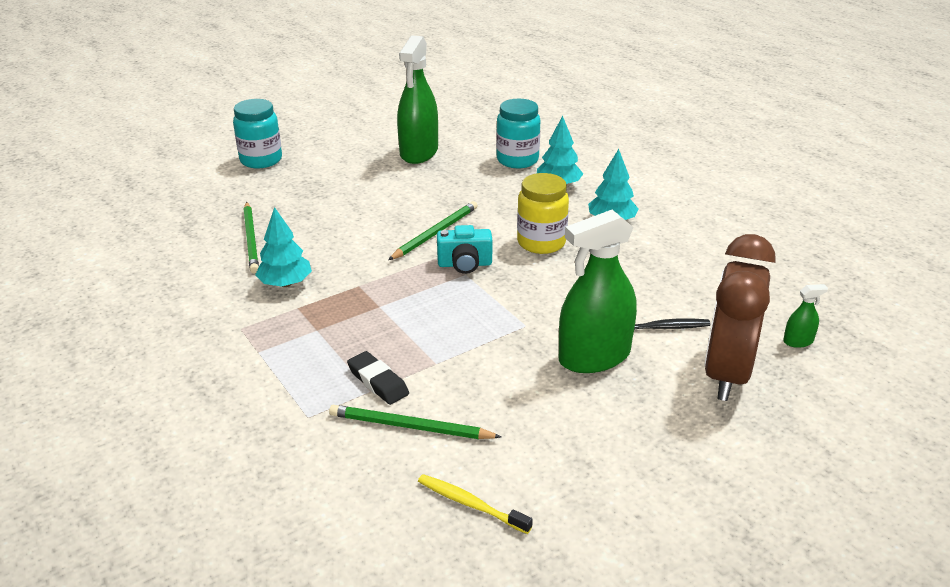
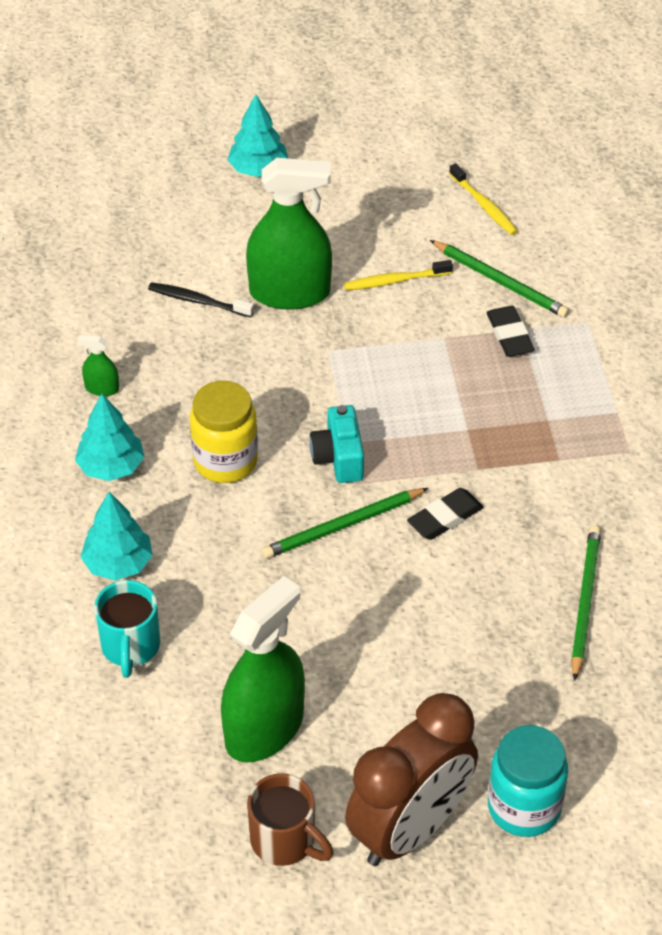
camera: 155 degrees left, 15 degrees up
turquoise tree [255,207,312,287] -> turquoise tree moved to [228,94,288,177]
turquoise camera [437,225,492,274] -> turquoise camera turned 120 degrees counterclockwise [309,405,364,483]
turquoise jar [496,99,541,168] -> turquoise mug [94,580,161,678]
brown clock [704,234,775,401] -> brown clock moved to [345,693,478,866]
green spray bottle [783,284,828,348] -> green spray bottle moved to [77,335,119,396]
none -> brown mug [247,773,333,866]
none -> yellow toothbrush [344,260,453,290]
none -> black eraser [407,488,484,540]

